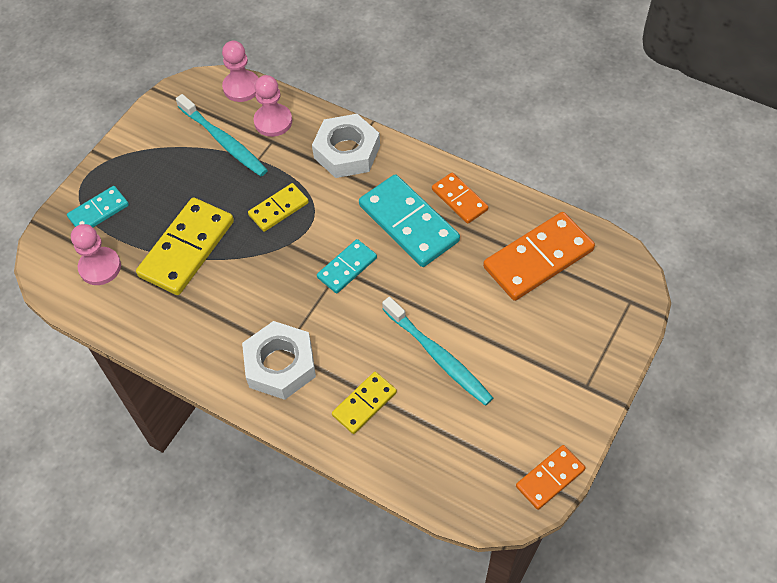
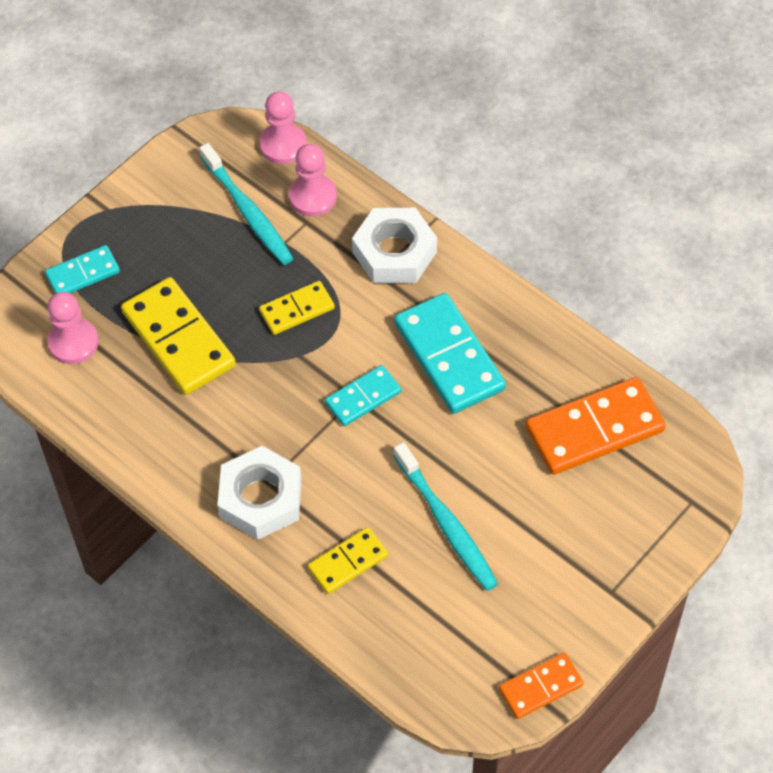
camera: 10 degrees right, 0 degrees up
yellow domino [136,197,234,295] -> yellow domino turned 75 degrees counterclockwise [121,277,236,395]
orange domino [432,172,488,224] -> none

